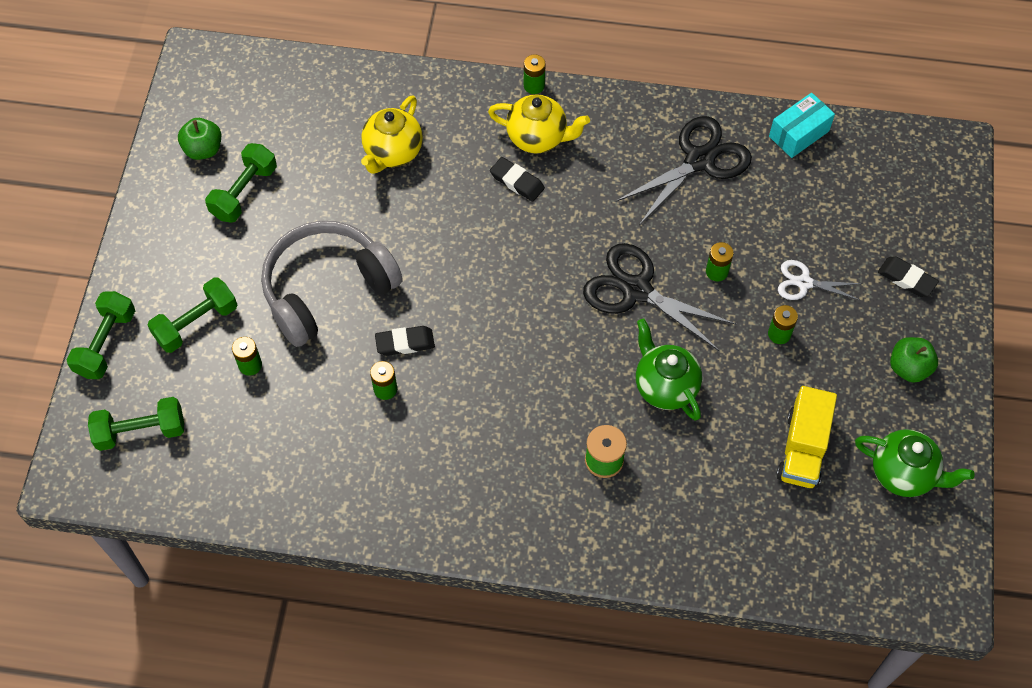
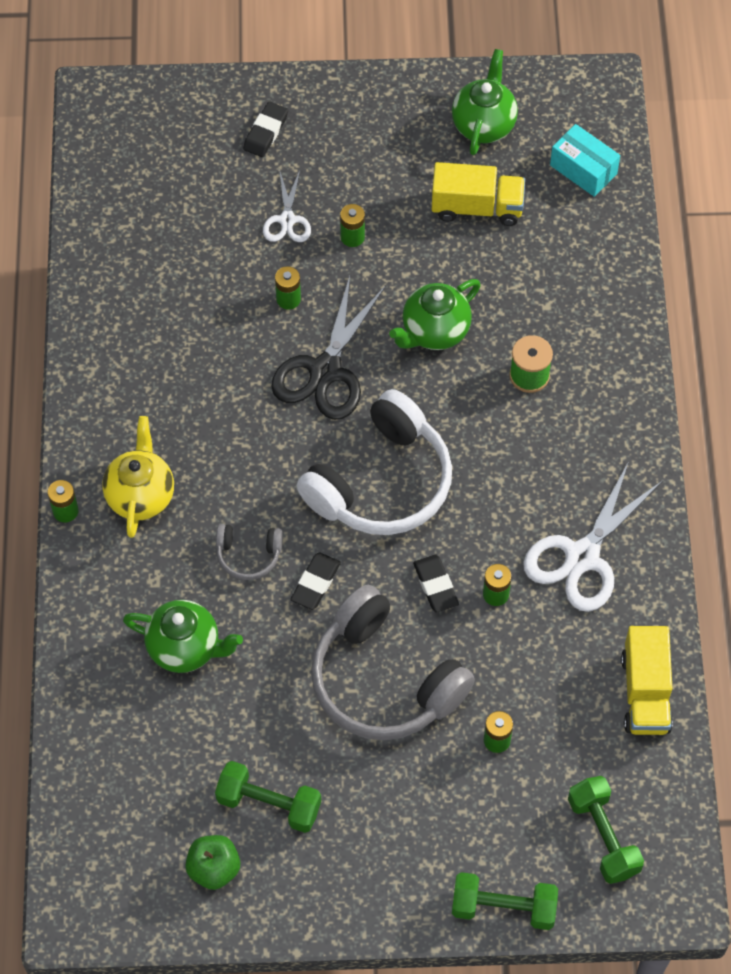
camera: 100 degrees left, 0 degrees up
green dumbbell [147,277,237,353] -> none
yellow teapot [361,95,423,174] -> green teapot [123,600,243,673]
black eraser [490,157,545,202] -> black eraser moved to [290,552,341,610]
black scissors [616,116,752,225] -> none
turquoise box [769,93,835,158] -> turquoise box moved to [550,124,620,197]
green apple [890,337,938,383] -> none
none -> grey headphones [216,524,283,580]
none -> white headphones [297,389,452,535]
none -> white scissors [523,461,663,612]
none -> yellow truck [621,626,673,735]

